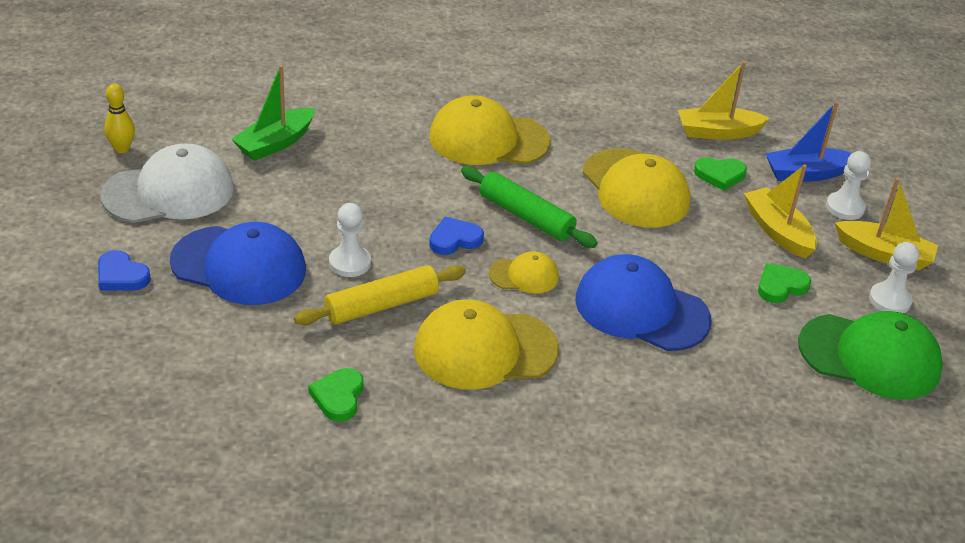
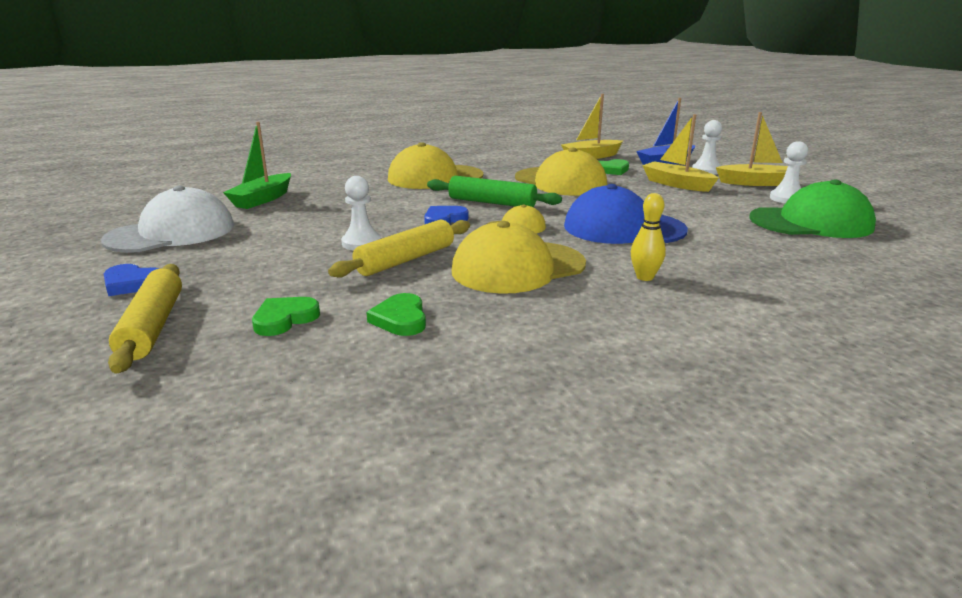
camera: 15 degrees left, 15 degrees down
yellow bowling pin [104,83,135,153] -> yellow bowling pin moved to [631,193,666,281]
blue cap [170,222,306,305] -> none
green heart [758,263,811,303] -> green heart moved to [252,297,320,336]
none -> yellow rolling pin [108,264,182,373]

